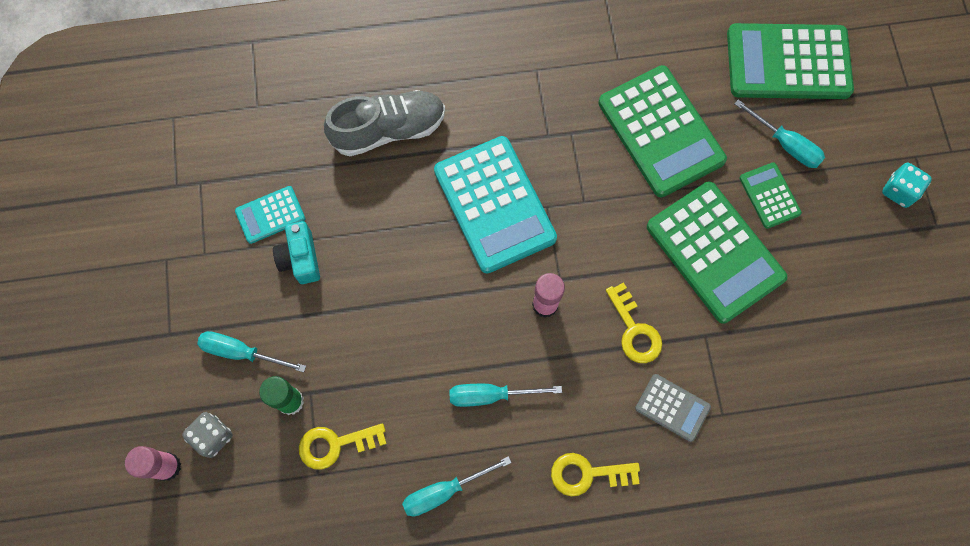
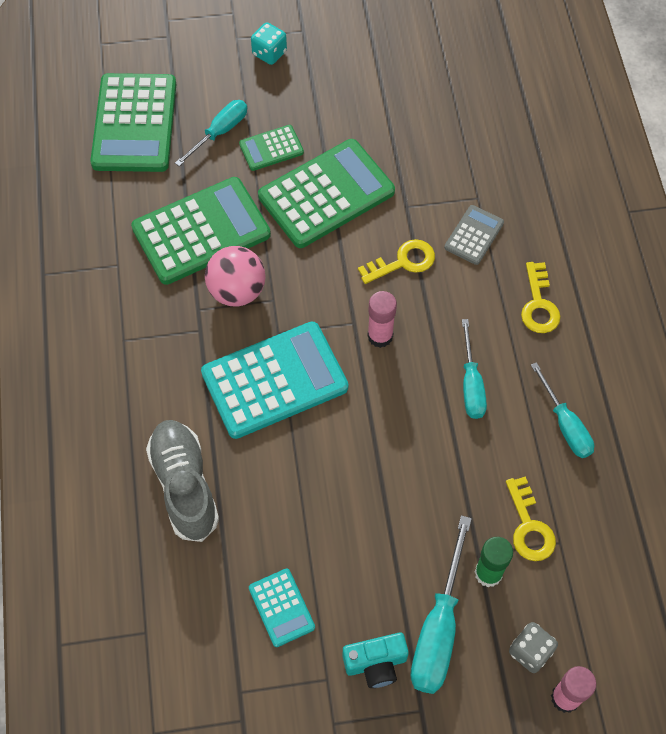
camera: 90 degrees left, 10 degrees down
turquoise screwdriver [197,331,306,372] -> turquoise screwdriver [410,515,472,694], size x1.53
turquoise camera [273,221,320,284] -> turquoise camera moved to [343,633,409,688]
none -> pink ball [205,246,266,306]

